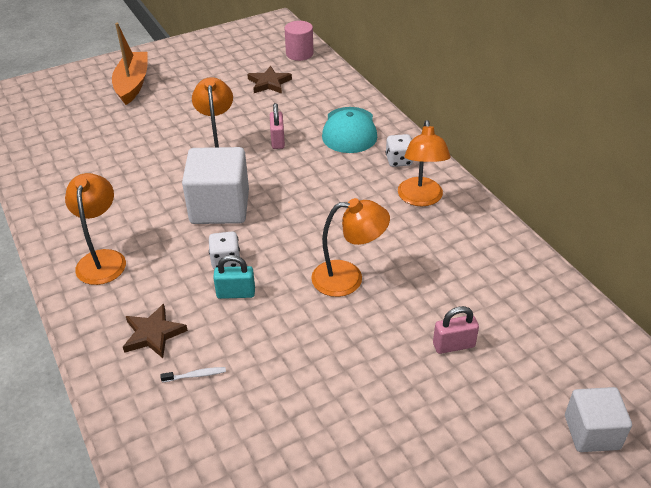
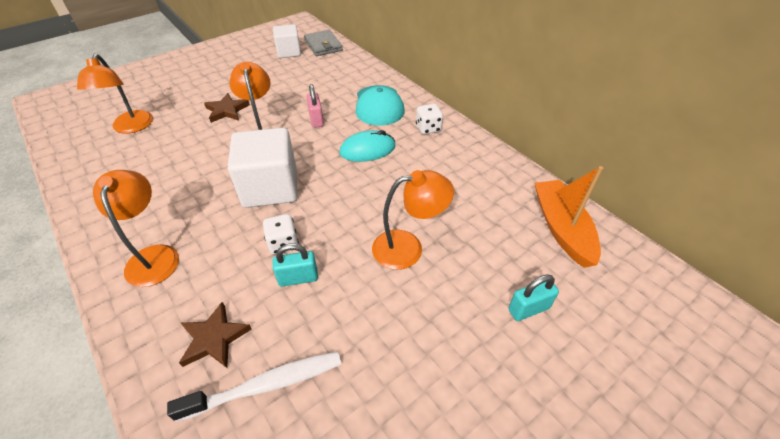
camera: 10 degrees left, 5 degrees up
orange boat [112,23,148,105] -> orange boat moved to [535,166,603,268]
white toothbrush [160,367,226,382] -> white toothbrush [167,351,341,422], size x2.29
brown star [247,66,292,94] -> brown star moved to [204,93,250,123]
pink cylinder [285,21,314,61] -> grey wallet [304,30,343,56]
orange lamp [398,120,451,206] -> orange lamp moved to [77,54,153,134]
pink padlock [433,306,479,354] -> turquoise padlock [508,274,559,321]
white cube [565,387,632,452] -> white cube moved to [273,24,301,58]
none -> turquoise mouse [340,130,395,162]

